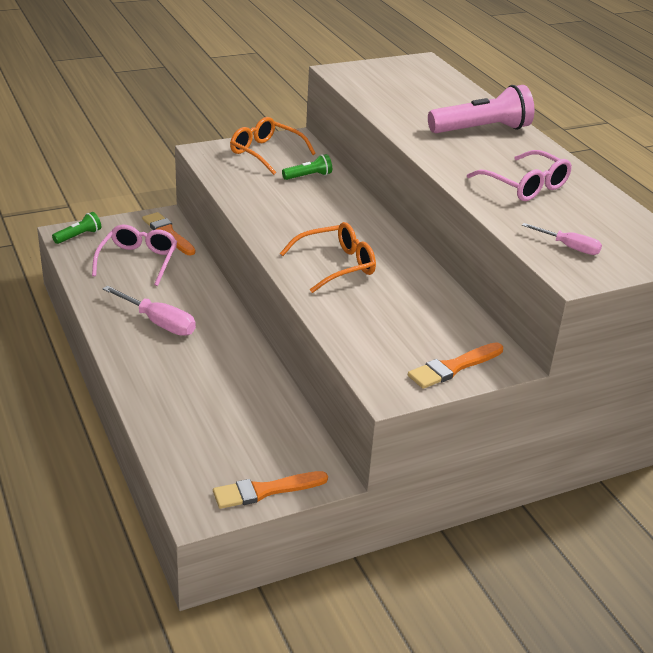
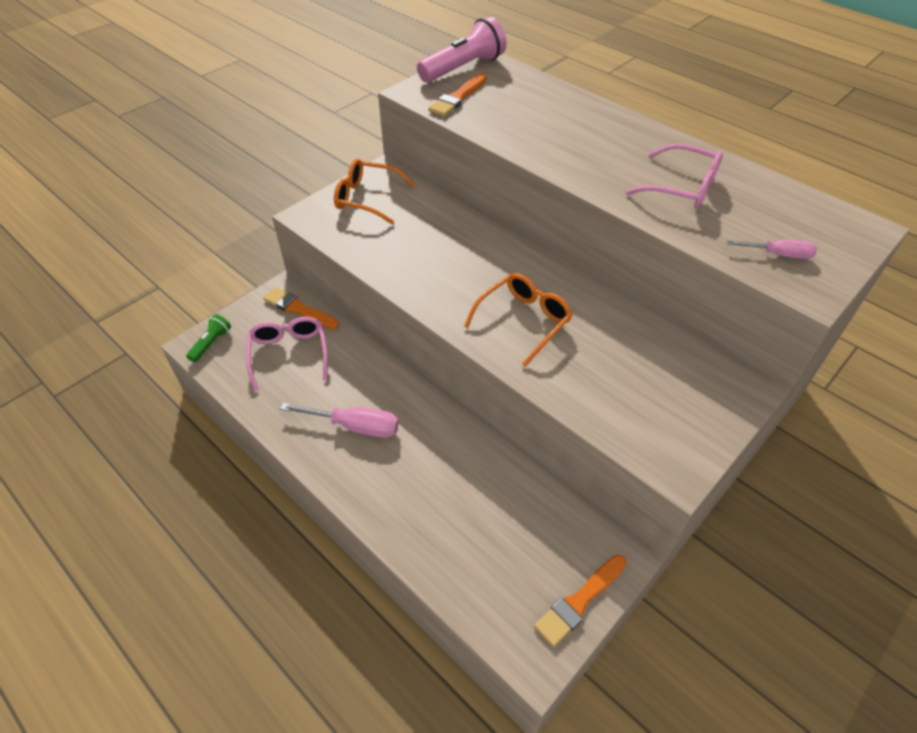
camera: 20 degrees left, 15 degrees up
green flashlight [282,154,332,180] -> none
orange brush [408,342,503,389] -> orange brush moved to [428,73,487,117]
pink flashlight [428,85,534,133] -> pink flashlight moved to [417,16,507,83]

